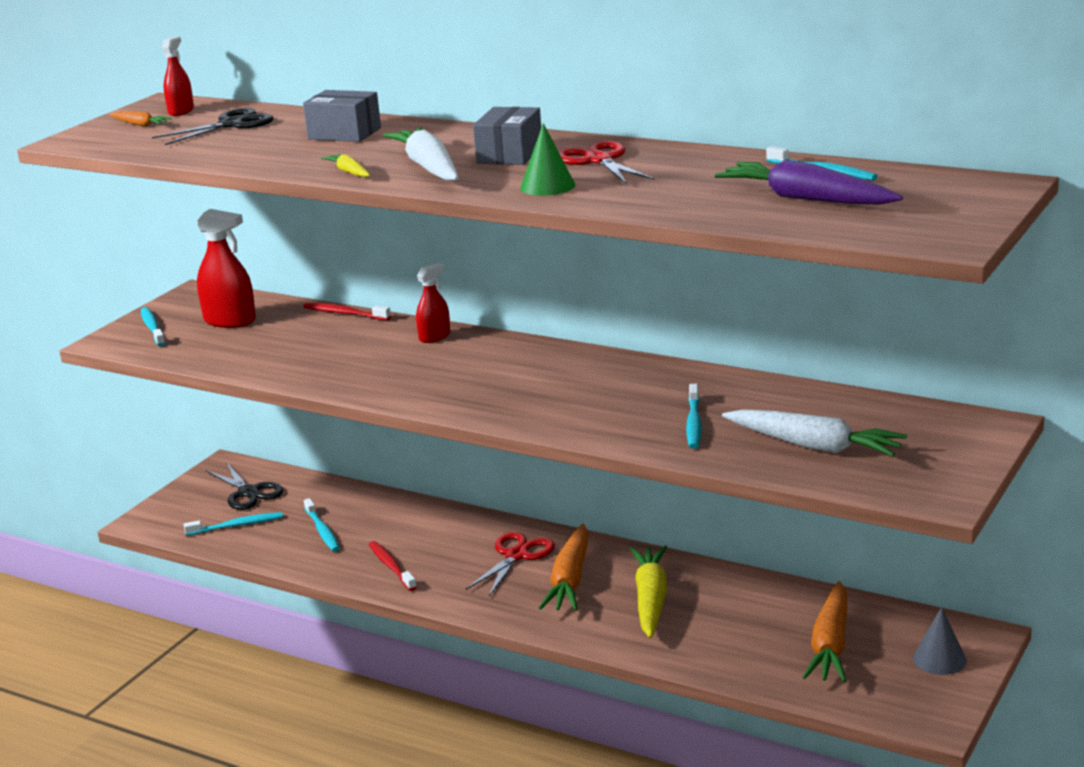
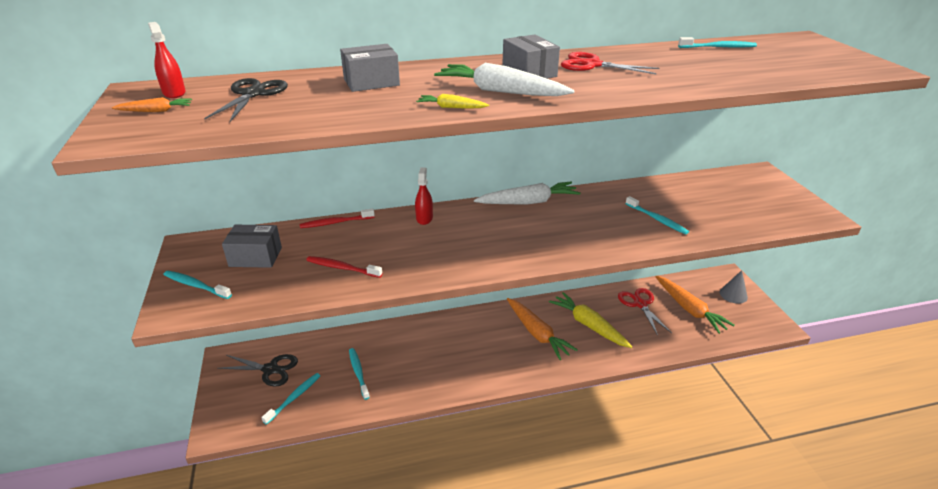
camera: 45 degrees left, 10 degrees up
red spray bottle [197,209,256,328] -> grey box [222,225,282,268]
turquoise toothbrush [304,498,340,552] -> turquoise toothbrush turned 135 degrees counterclockwise [349,348,370,400]
red toothbrush [369,541,417,591] -> red toothbrush moved to [306,256,382,278]
red scissors [466,532,555,596] -> red scissors moved to [618,288,672,336]
green cone [520,123,575,196] -> none
purple carrot [715,159,903,205] -> none
white carrot [722,409,907,456] -> white carrot moved to [474,182,581,204]

